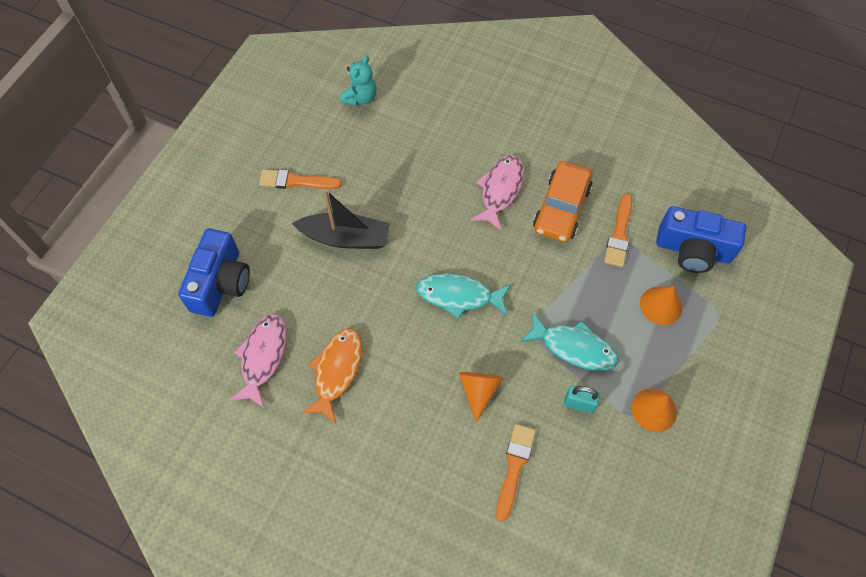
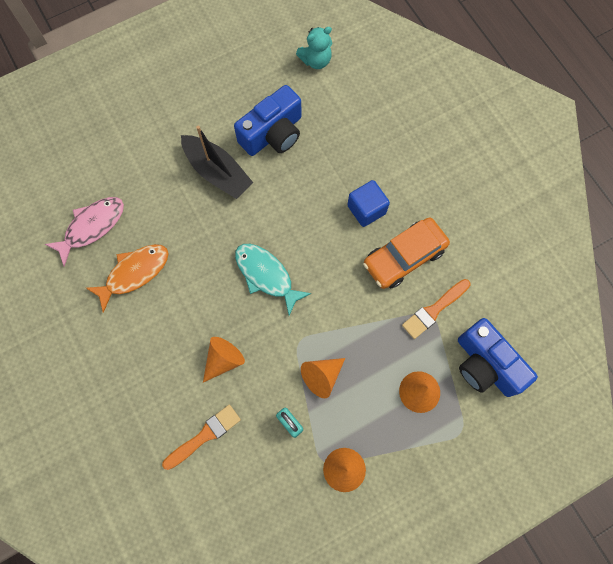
camera: 35 degrees right, 10 degrees up
blue camera [178,229,250,317] -> blue camera moved to [234,85,302,156]
orange brush [259,169,342,189] -> none
pink fish [470,155,524,230] -> blue cube [347,180,390,227]
turquoise fish [520,312,618,371] -> orange cone [301,358,345,398]

